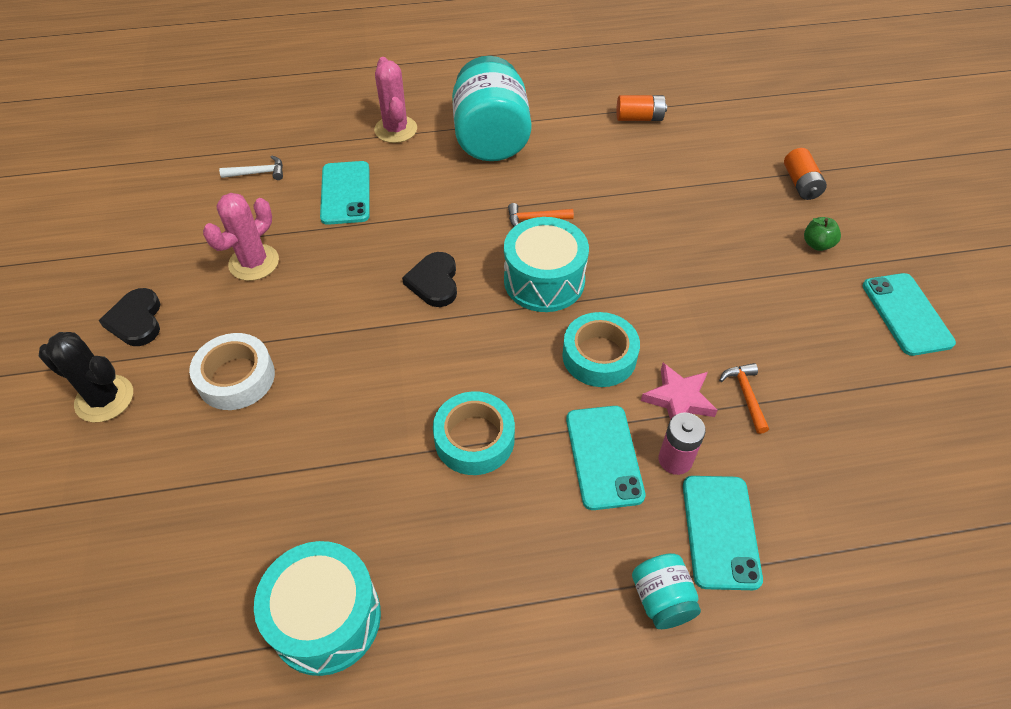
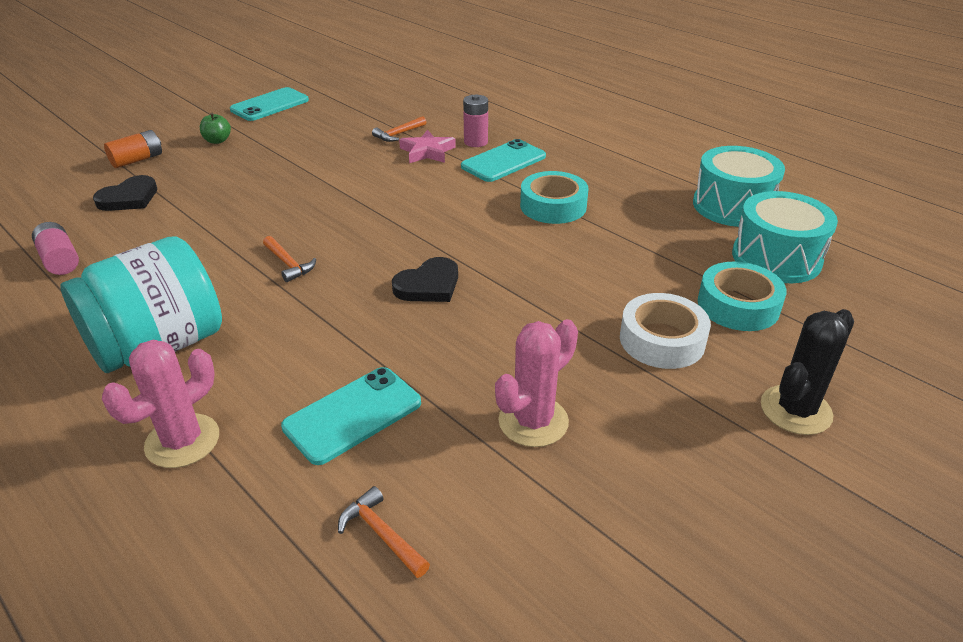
camera: 125 degrees left, 15 degrees down
black cactus [39,332,133,422] -> black cactus turned 60 degrees clockwise [761,309,854,435]
black heart [98,288,160,346] -> black heart moved to [93,175,157,211]
pink cactus [203,193,279,281] -> pink cactus turned 45 degrees counterclockwise [495,319,578,447]
white hammer [219,156,283,180] -> orange hammer [338,486,430,578]
turquoise drum [504,217,589,312] -> turquoise drum moved to [732,191,838,283]
turquoise tape [562,312,640,387] -> turquoise tape moved to [698,262,787,331]
orange battery [616,95,667,121] -> pink battery [32,222,79,275]
turquoise jar [632,553,701,629] -> none
turquoise phone [683,476,763,590] -> none

